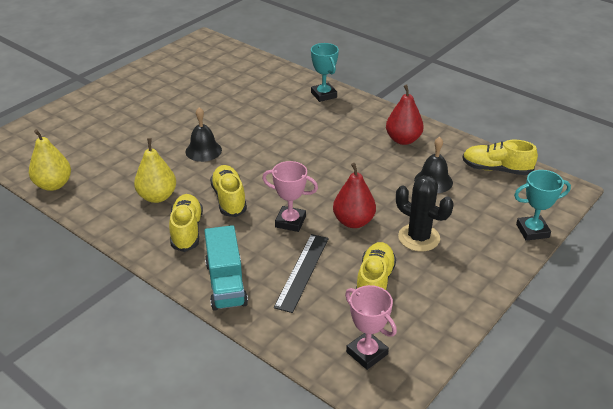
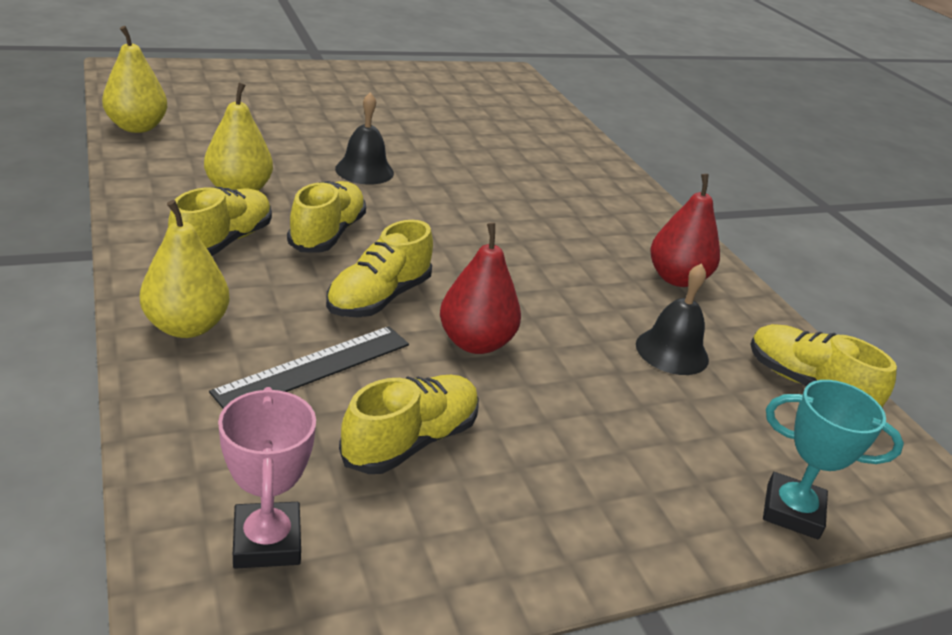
camera: 25 degrees right, 5 degrees down
turquoise truck [204,225,248,311] -> yellow pear [140,200,230,338]
pink trophy [262,161,318,232] -> yellow shoe [326,220,433,317]
turquoise trophy [311,43,339,102] -> none
black cactus [396,175,454,252] -> none

